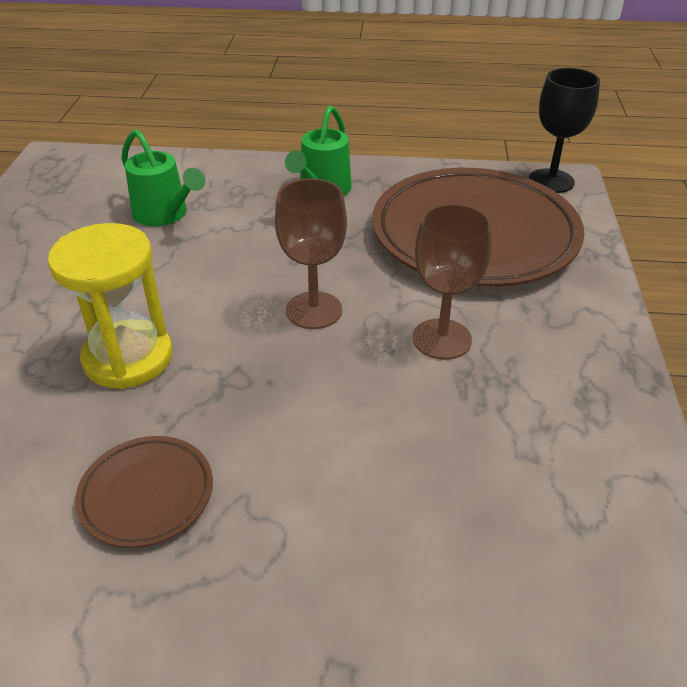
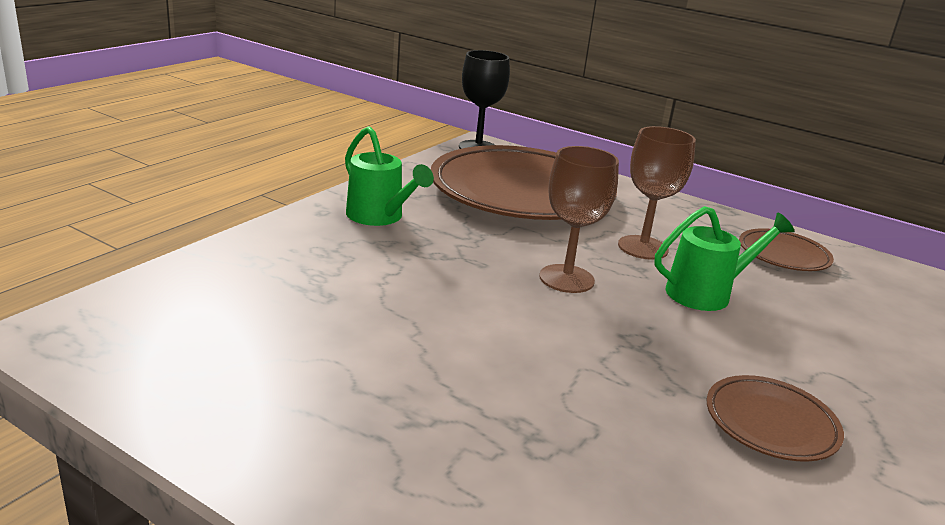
camera: 65 degrees left, 15 degrees down
yellow hourglass [48,223,173,389] -> none
green watering can [122,129,205,226] -> green watering can moved to [654,206,794,311]
none -> brown plate [739,228,834,271]

